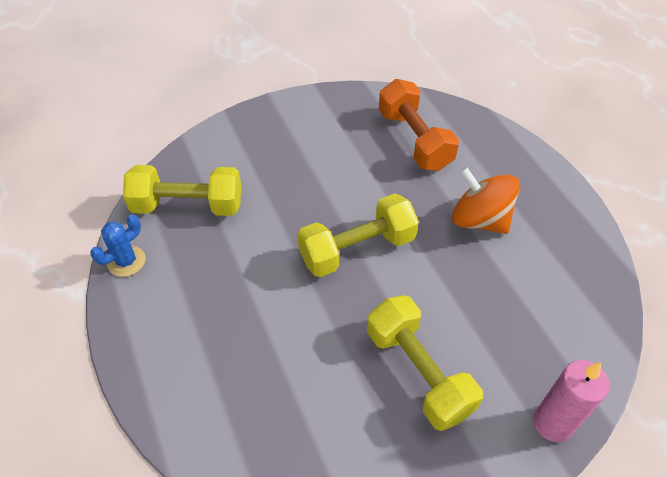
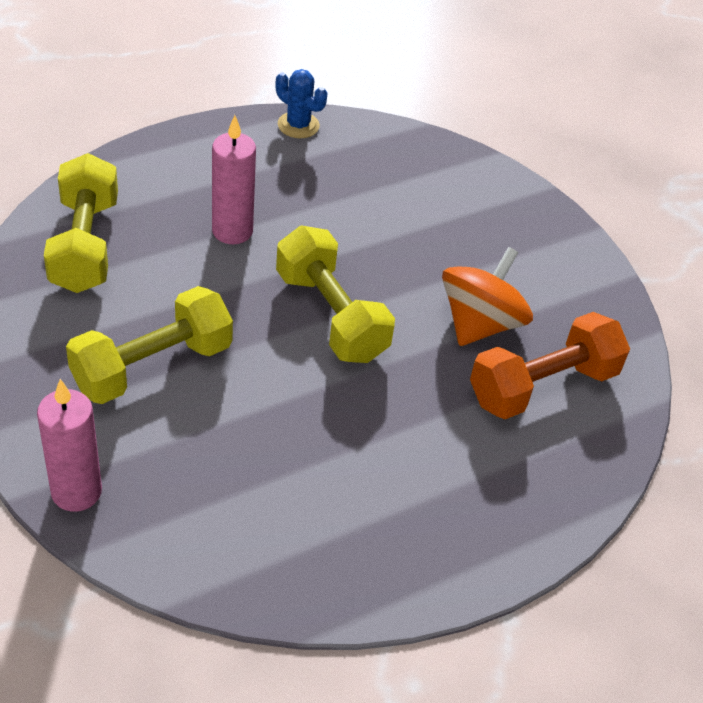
camera: 80 degrees right, 5 degrees down
yellow dumbbell [123,165,241,216] -> yellow dumbbell moved to [44,153,118,293]
orange spinning top [452,167,520,234] -> orange spinning top moved to [442,247,533,346]
none -> pink candle [212,115,256,244]

